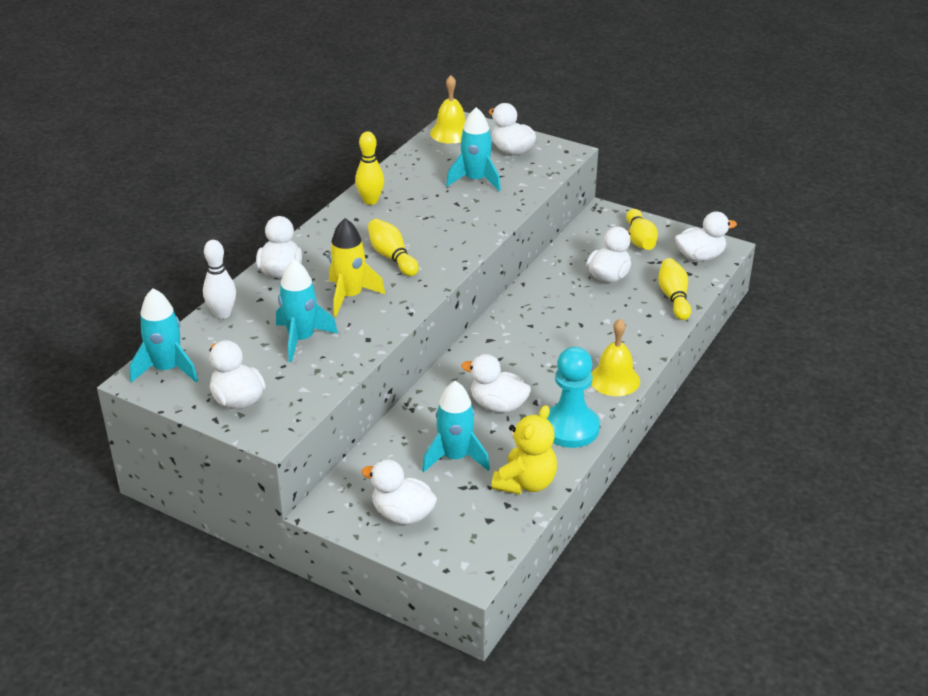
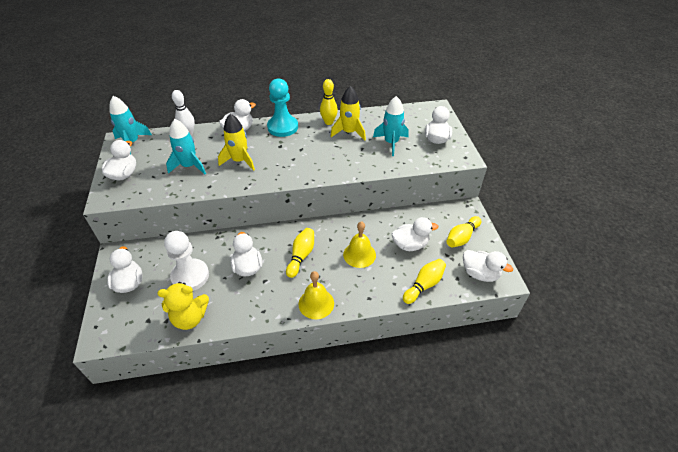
camera: 50 degrees right, 10 degrees up
yellow bowling pin [368,219,419,276] -> yellow bowling pin moved to [286,228,314,278]
turquoise rocket [422,381,490,472] -> white pawn [164,231,209,291]
yellow bell [430,75,466,144] -> yellow bell moved to [343,221,376,268]
turquoise pawn [547,347,600,448] -> turquoise pawn moved to [267,78,298,137]
none -> yellow rocket [330,86,366,141]

